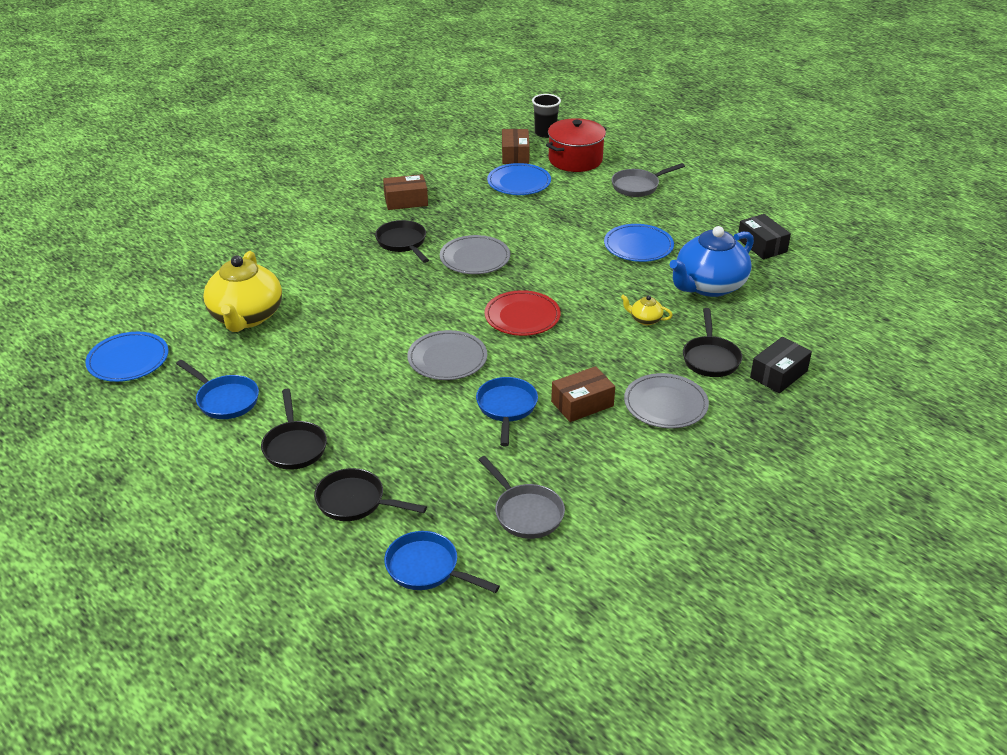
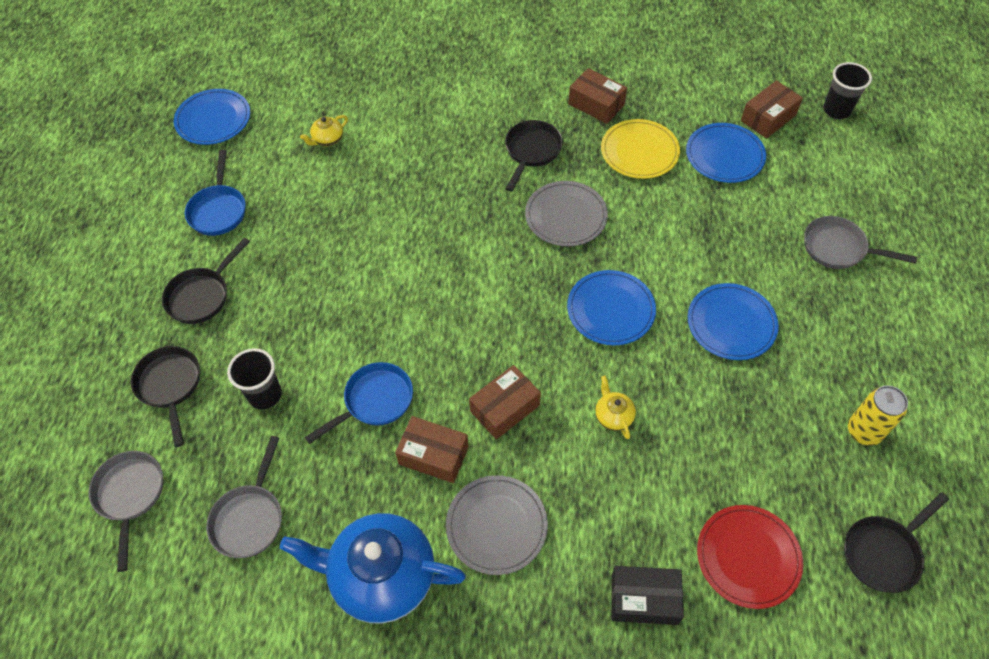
camera: 50 degrees right, 20 degrees up
yellow teapot [203,251,282,332] -> yellow teapot [300,115,348,146], size x0.42
blue pan [384,531,500,593] -> grey pan [89,451,163,572]
grey plate [407,330,487,380] -> none
red plate [484,290,561,336] -> red plate moved to [697,505,803,609]
red pot [546,118,607,172] -> none
blue teapot [670,226,754,297] -> blue teapot moved to [280,513,466,623]
black pan [683,308,742,377] -> black pan moved to [844,492,949,593]
black box [738,214,791,259] -> yellow can [848,385,908,446]
none -> black cup [227,348,282,409]
none -> brown box [469,365,541,439]
none -> blue plate [567,270,656,345]
none -> yellow plate [601,119,680,179]

